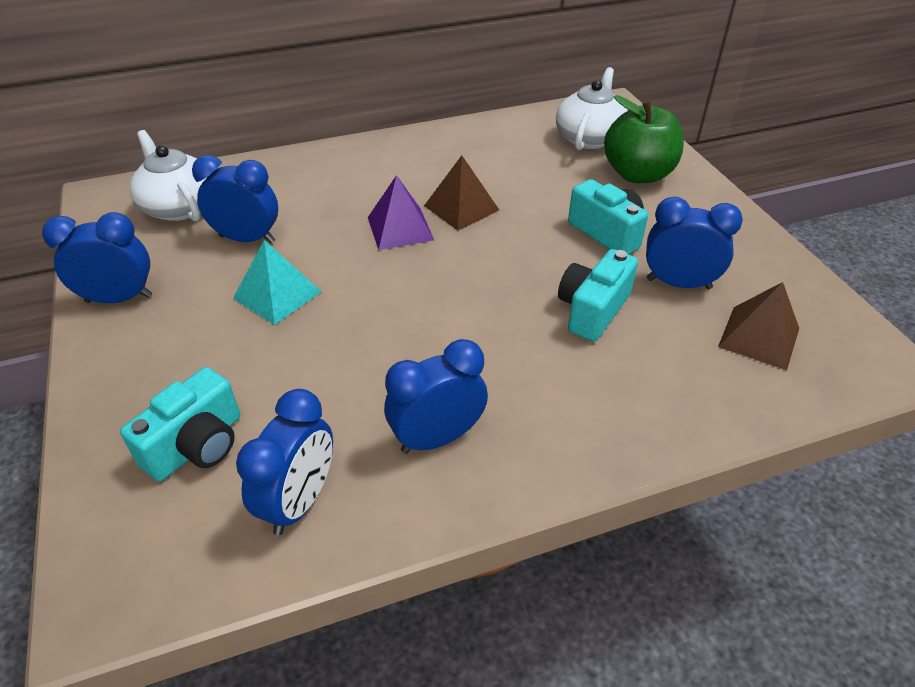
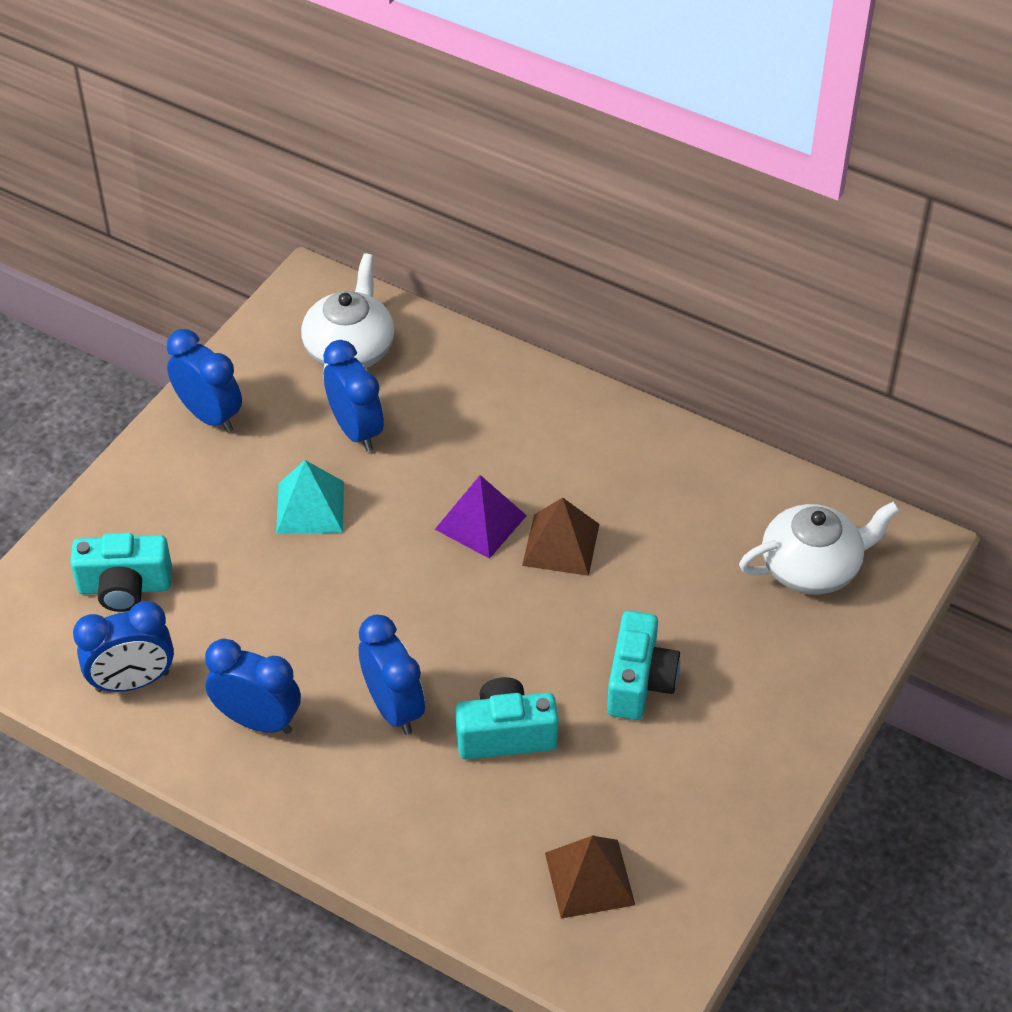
camera: 50 degrees right, 5 degrees up
green apple [604,95,684,183] -> none
blue clock [646,197,743,289] -> blue clock moved to [359,614,425,735]

